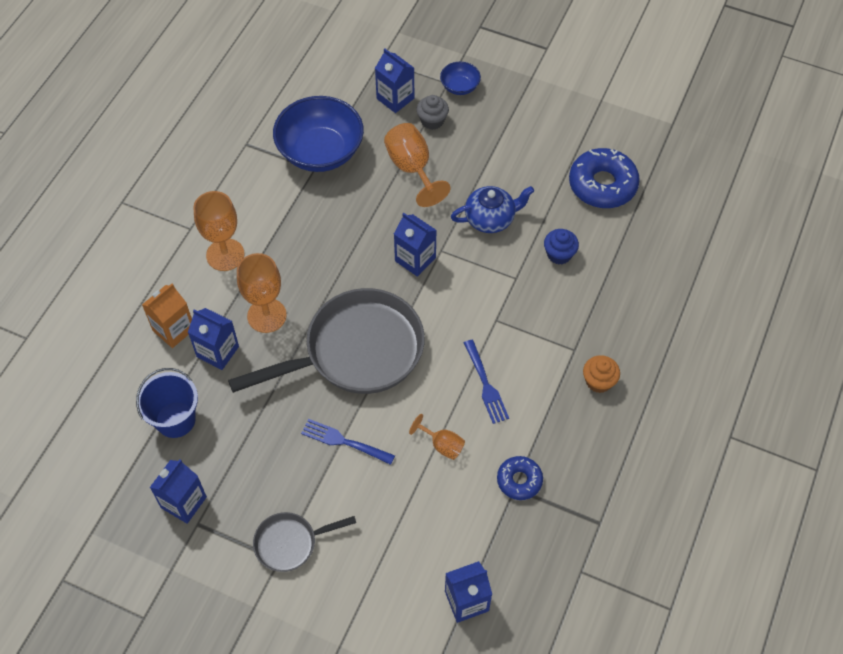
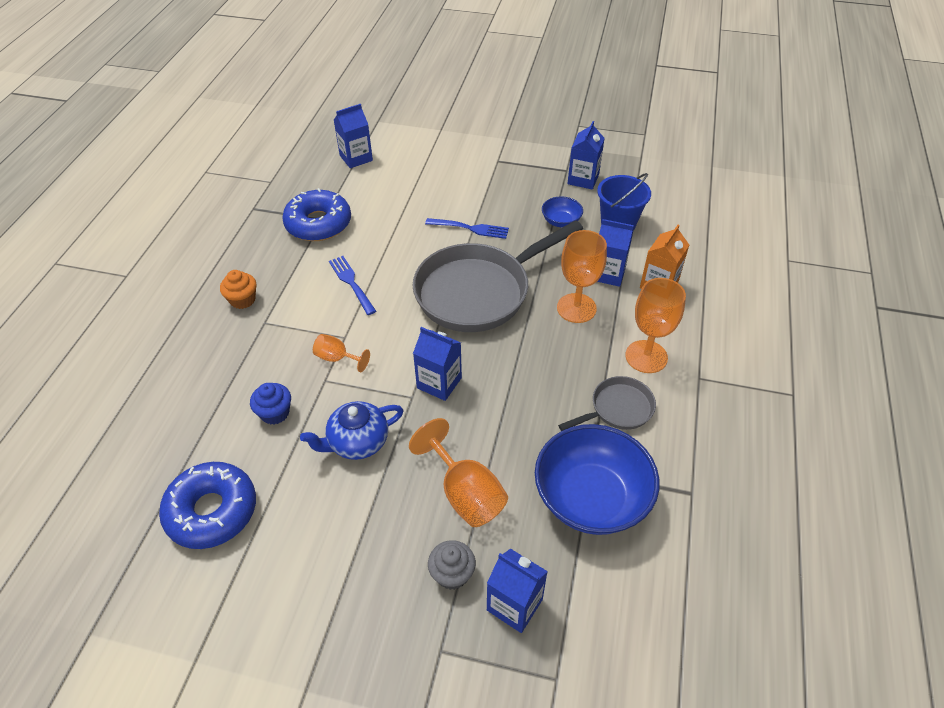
camera: 170 degrees right, 10 degrees down
grey pan [253,512,356,572] -> grey pan moved to [558,376,656,431]
orange goblet [409,414,465,460] -> orange goblet moved to [313,334,370,372]
blue bowl [440,62,481,95] -> blue bowl moved to [542,196,583,228]
blue donut [497,456,543,500] -> blue donut [282,188,351,241], size x1.75

